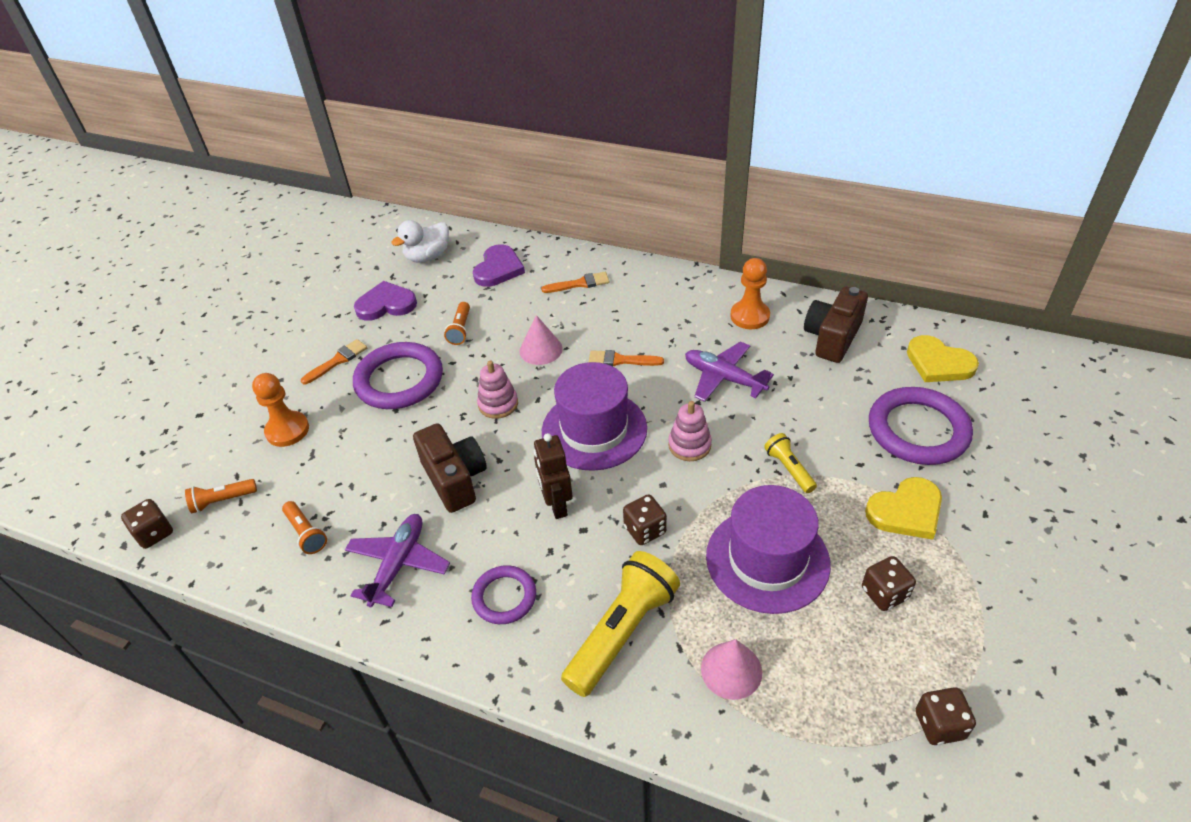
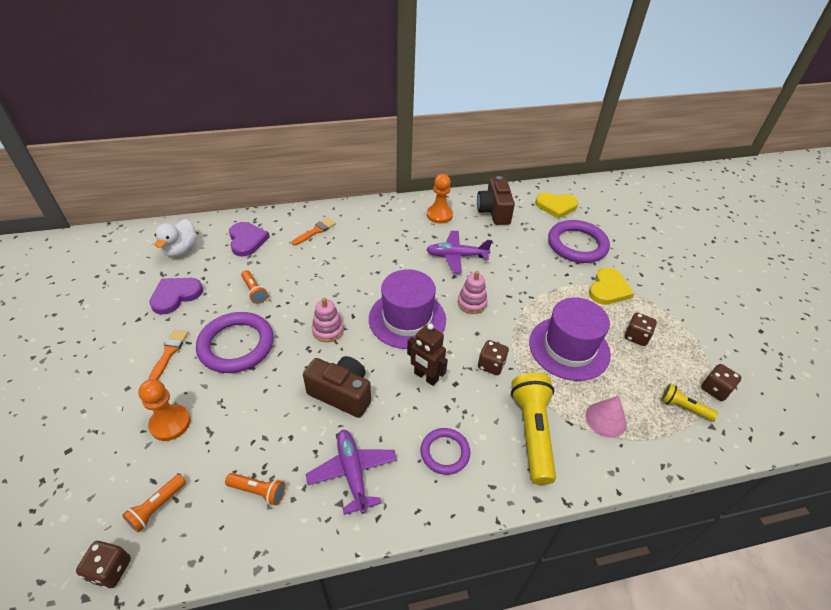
camera: 40 degrees left, 0 degrees up
pink cone [519,315,563,365] -> none
orange brush [589,350,664,366] -> none
yellow flashlight [764,433,817,493] -> yellow flashlight moved to [661,384,718,421]

